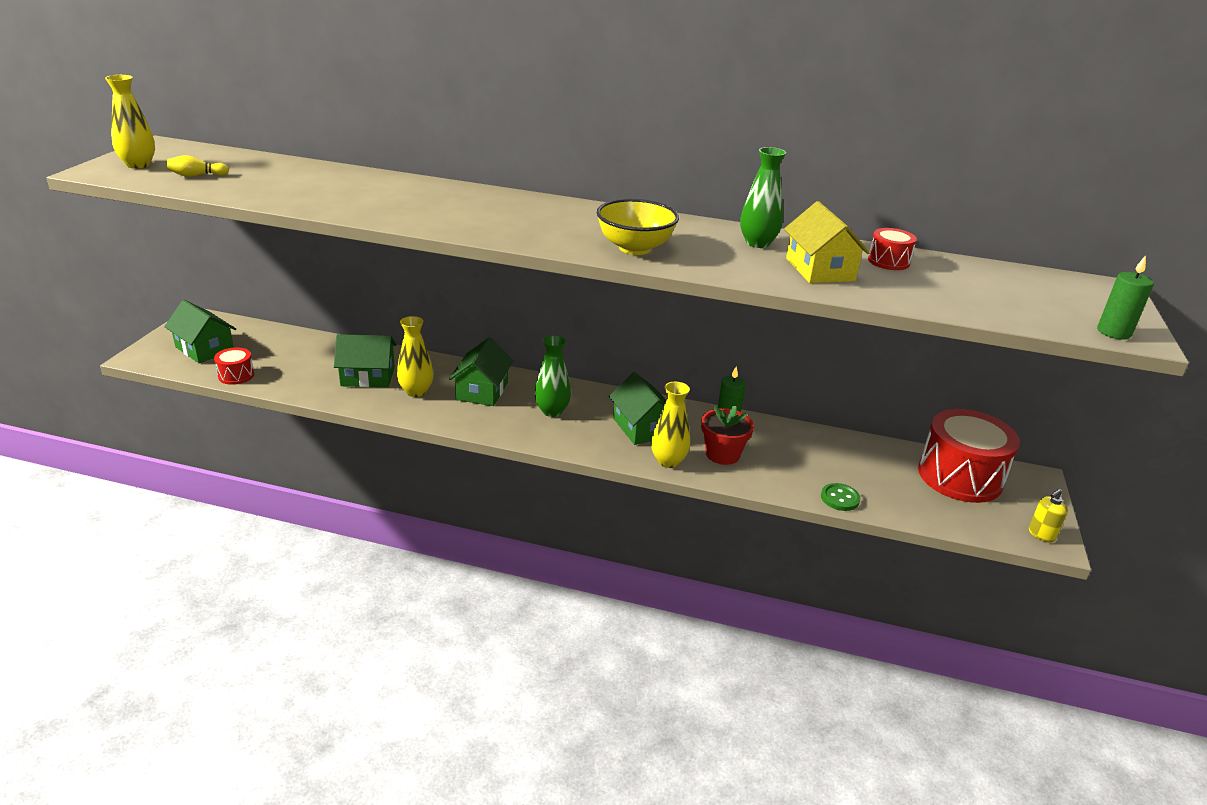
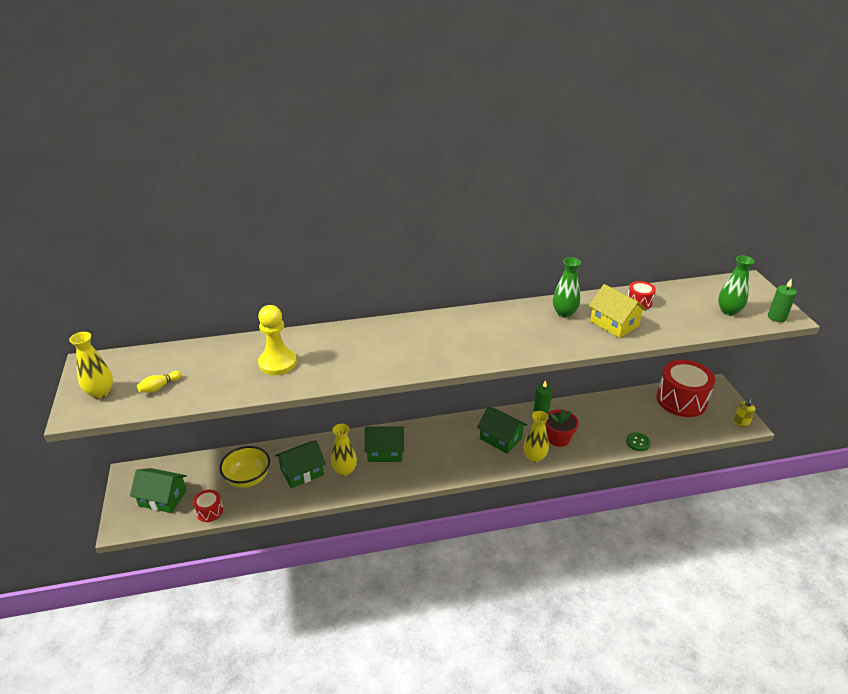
camera: 25 degrees left, 5 degrees up
green house [449,337,514,406] -> green house turned 75 degrees counterclockwise [365,426,404,462]
green vase [535,335,571,417] -> green vase moved to [718,255,755,316]
yellow bowl [597,199,679,255] -> yellow bowl moved to [219,446,270,488]
none -> yellow pawn [258,305,297,375]

